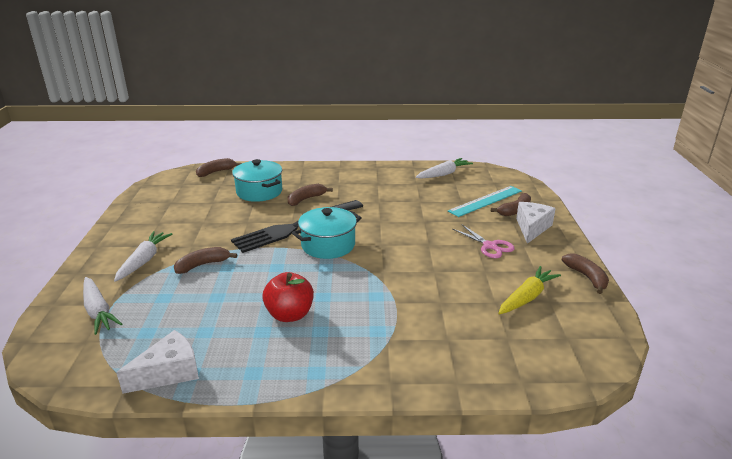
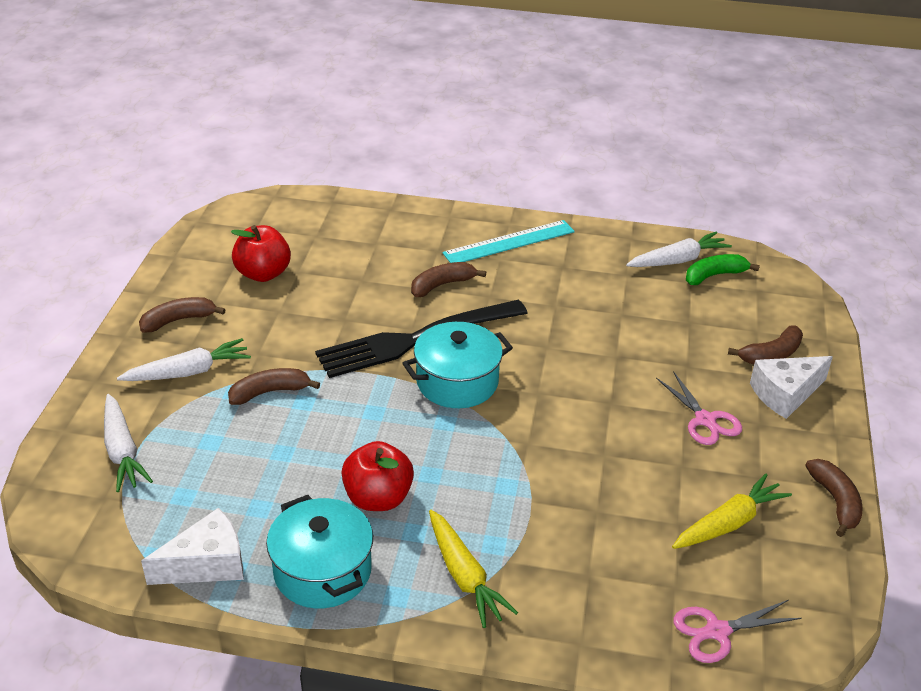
camera: 10 degrees right, 10 degrees up
white carrot [114,231,172,282] -> white carrot turned 45 degrees clockwise [117,338,251,381]
brown banana [196,158,242,177] -> brown banana moved to [139,297,226,332]
turquoise pot [232,159,282,202] -> turquoise pot moved to [266,495,373,608]
turquoise ruler [448,186,522,217] -> turquoise ruler moved to [442,220,575,263]
white cheese [516,202,556,244] -> white cheese turned 150 degrees counterclockwise [750,356,833,419]
none -> red apple [231,225,291,282]
none -> yellow carrot [429,510,518,628]
none -> pink scissors [673,600,802,663]
none -> green banana [686,254,760,285]

